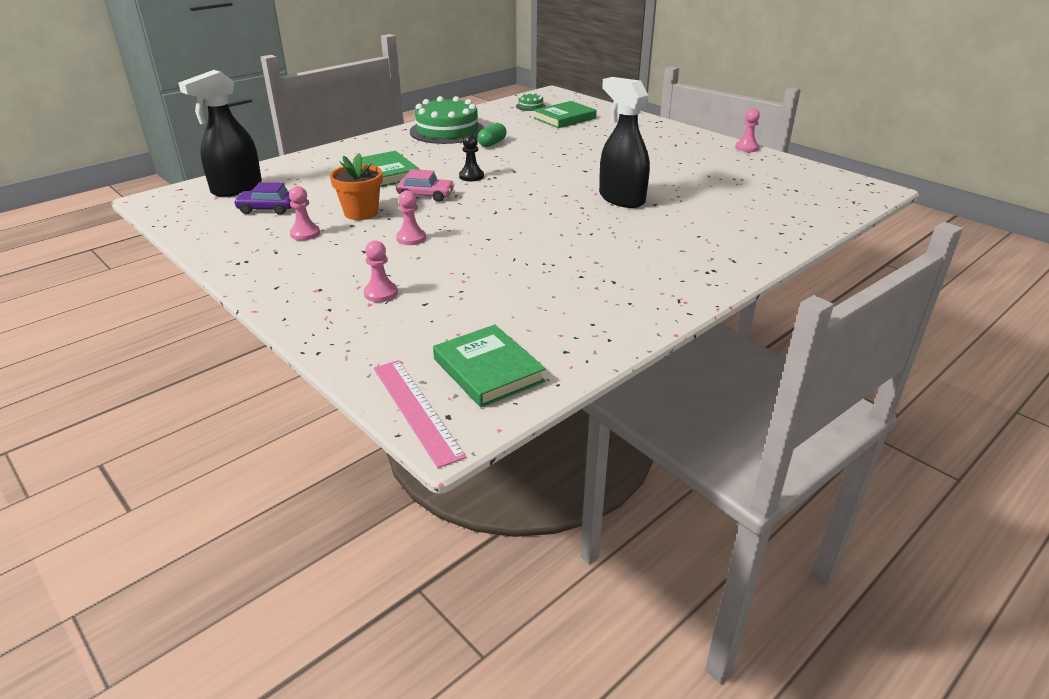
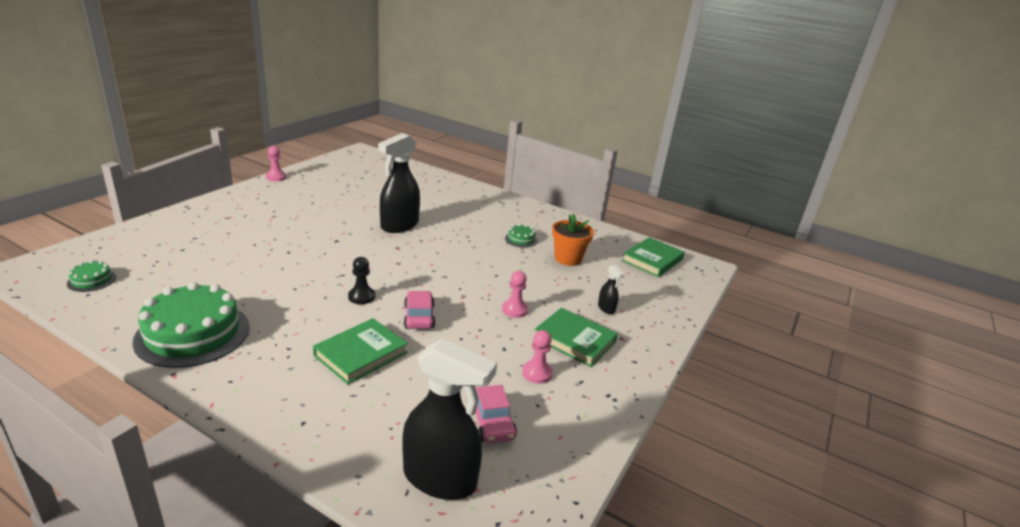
camera: 110 degrees left, 5 degrees down
purple car [234,182,291,215] -> pink car [476,385,517,444]
orange flower pot [330,153,383,220] -> orange flower pot moved to [552,214,594,266]
pink pawn [364,241,398,302] -> black spray bottle [598,265,625,314]
pink ruler [374,360,467,468] -> none
green capsule [477,123,507,147] -> none
green book [534,101,597,128] -> green book moved to [533,308,618,367]
none -> green cake [505,224,538,248]

